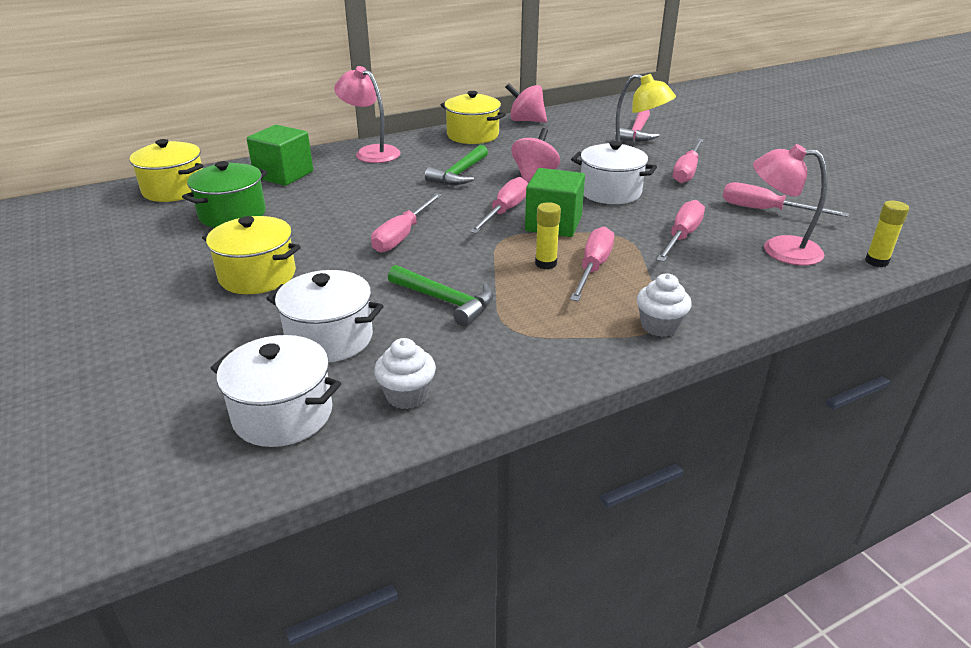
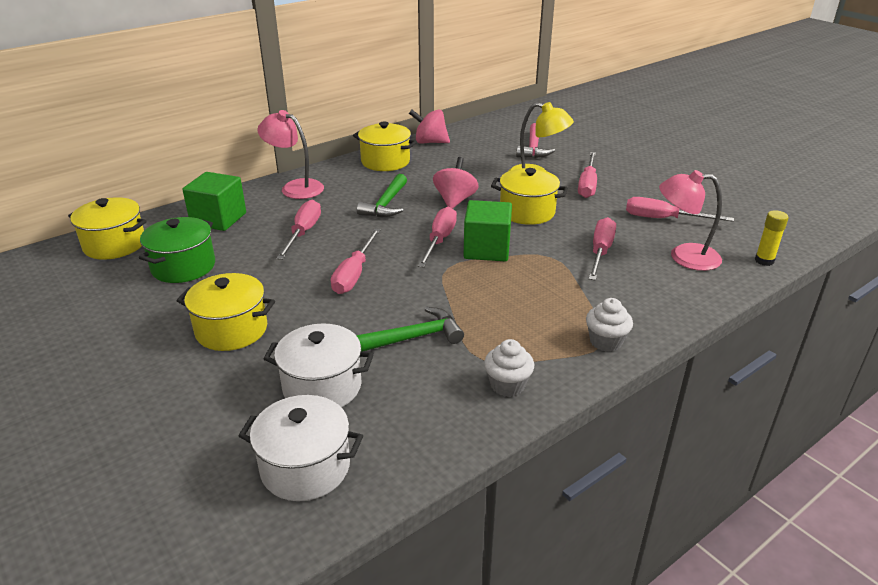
camera: 10 degrees left, 0 degrees up
white cupcake [374,338,436,409] -> white cupcake moved to [484,339,534,397]
green hammer [388,265,494,326] -> green hammer turned 45 degrees counterclockwise [356,307,464,352]
yellow glue stick [535,202,561,269] -> none
pink screwdriver [570,226,614,302] -> pink screwdriver moved to [276,200,321,260]
white pot [571,141,657,204] -> yellow pot [491,168,568,225]

